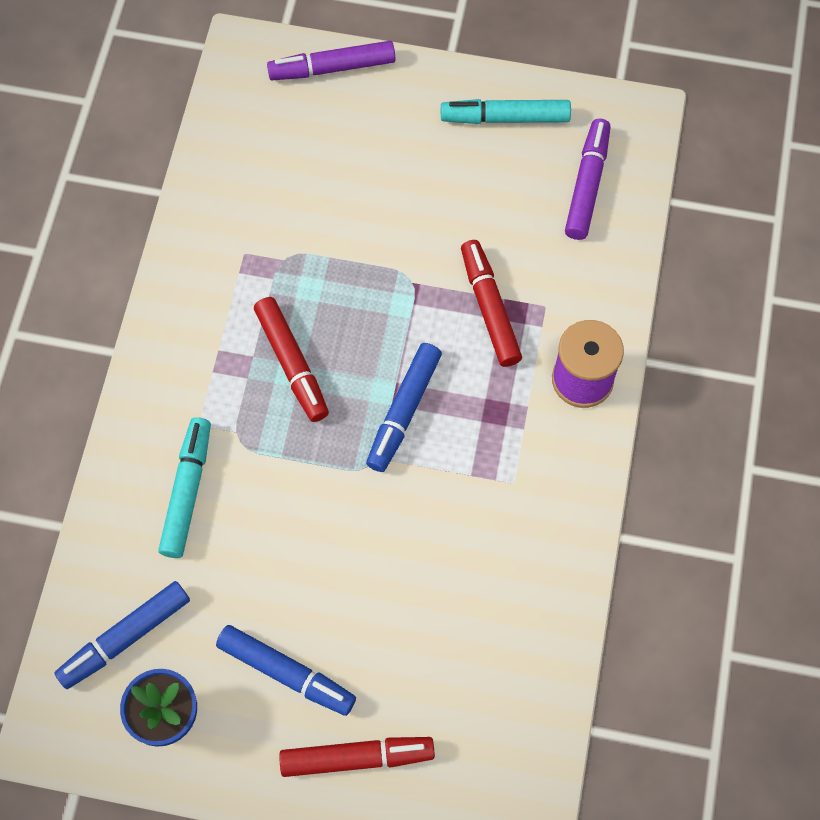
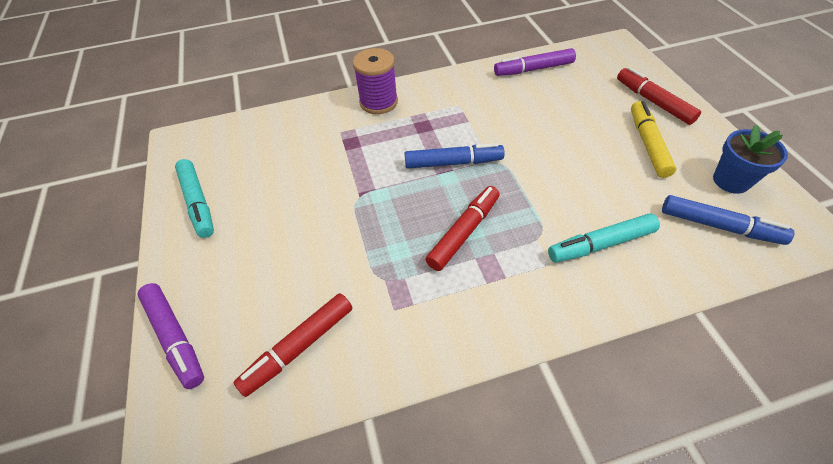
camera: 115 degrees left, 15 degrees down
blue marker [216,625,356,716] -> yellow marker [631,101,676,178]
red marker [461,240,522,367] -> red marker moved to [234,293,353,397]
purple marker [565,119,611,240] -> purple marker moved to [494,48,576,76]

